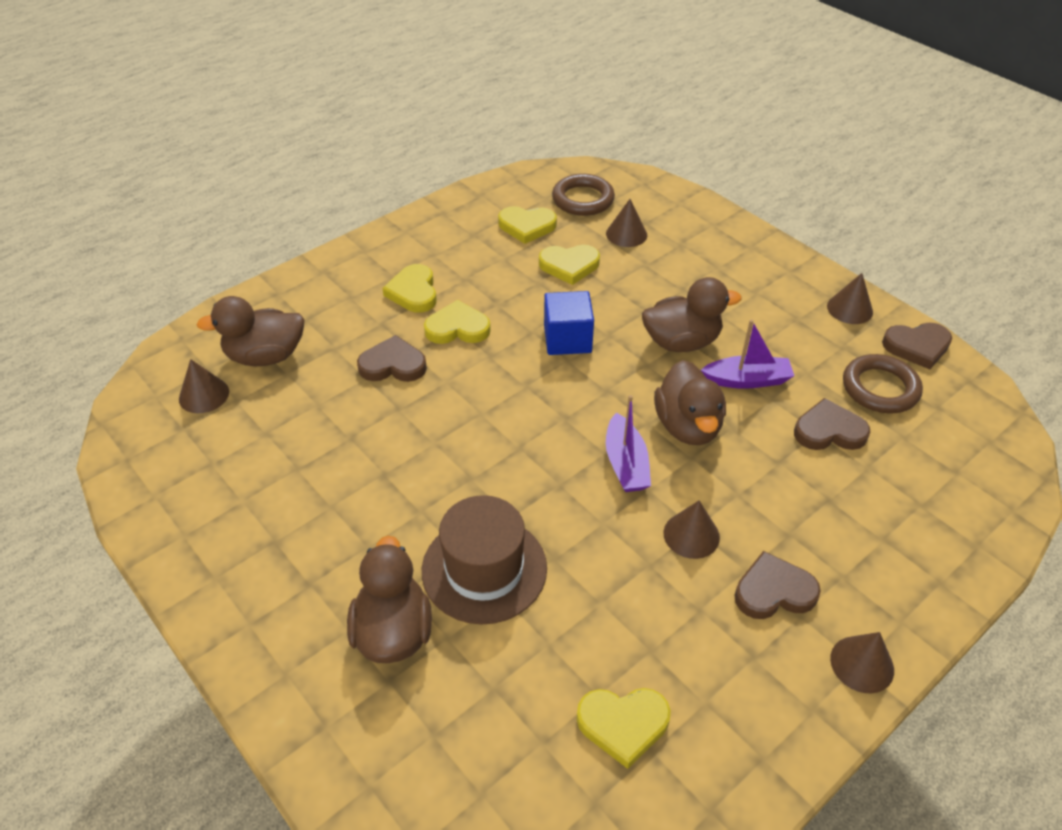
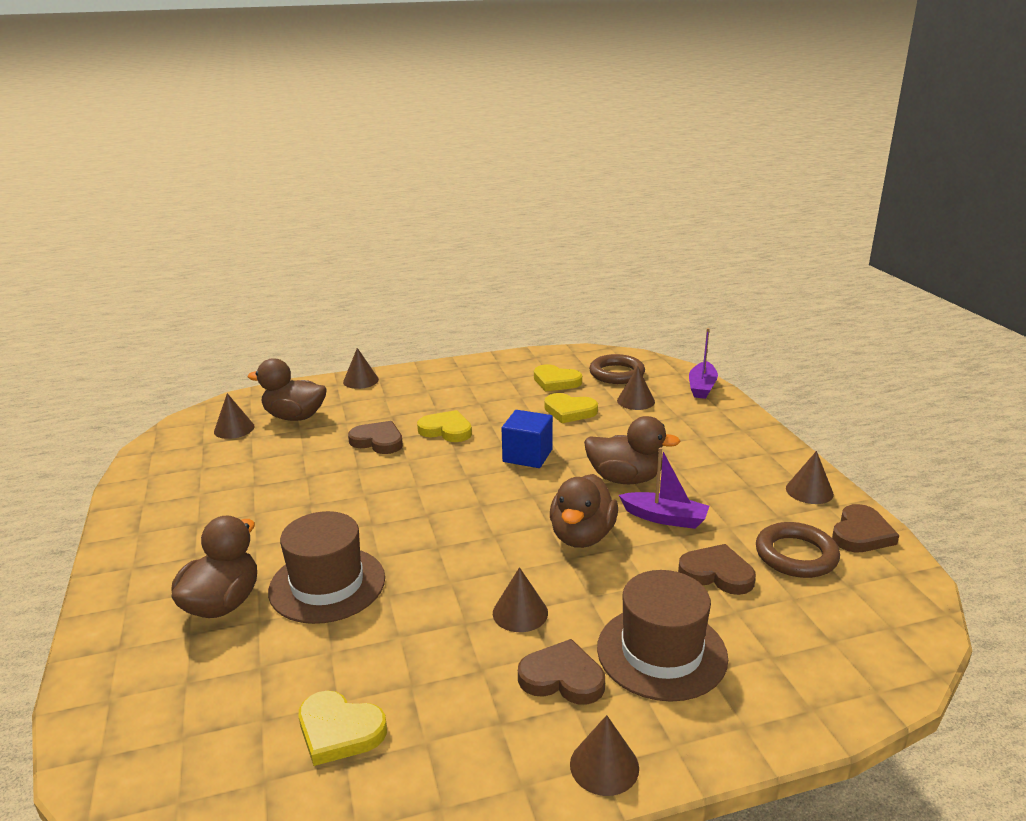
camera: 25 degrees right, 20 degrees down
yellow heart [382,264,437,313] -> none
purple boat [606,395,651,492] -> purple boat moved to [689,328,718,399]
brown heart [882,323,952,369] -> brown heart turned 75 degrees counterclockwise [832,504,899,552]
none -> brown cone [343,348,379,389]
none -> brown hat [597,570,728,702]

